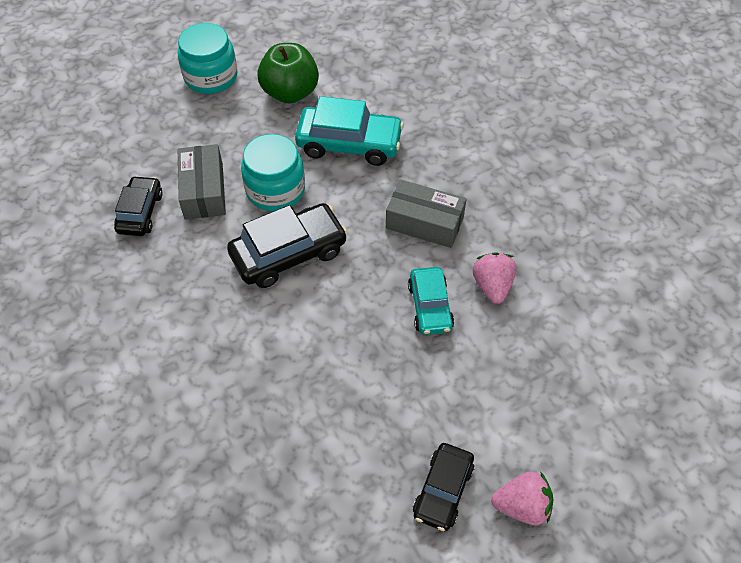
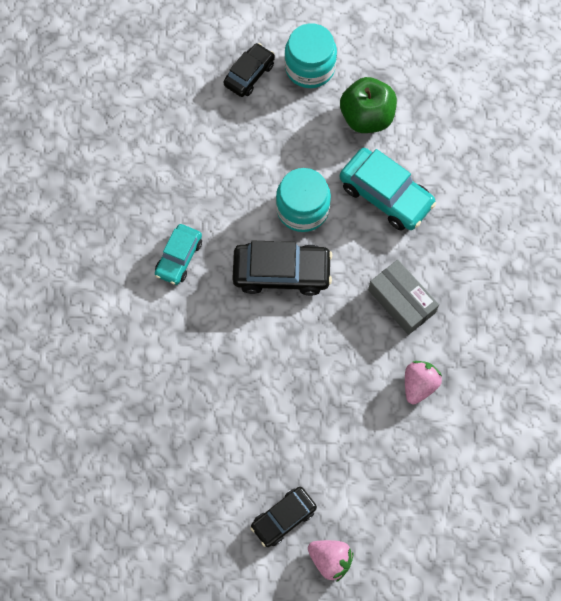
camera: 30 degrees right, 15 degrees up
black car [114,176,163,236] -> black car moved to [224,43,275,97]
grey box [178,144,226,219] -> none
turquoise car [408,267,454,335] -> turquoise car moved to [155,224,202,285]

